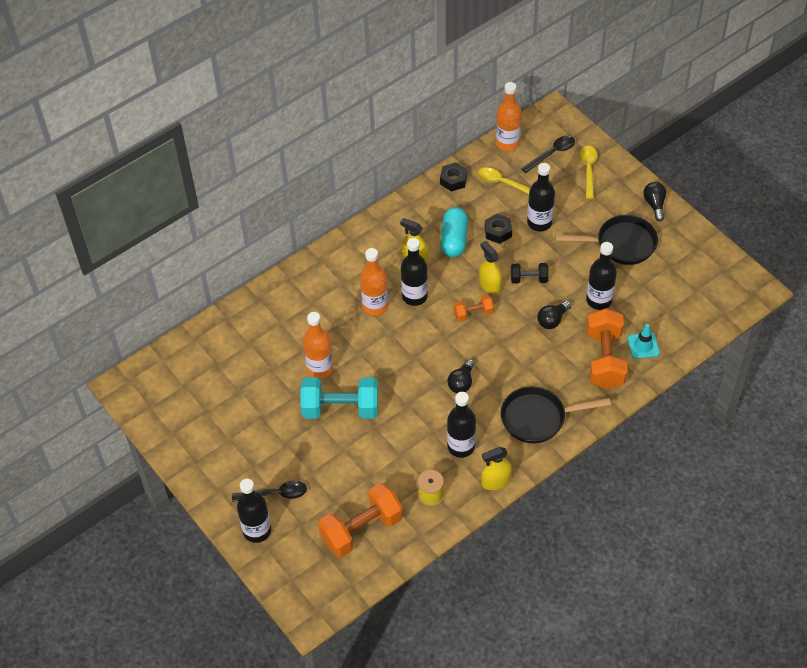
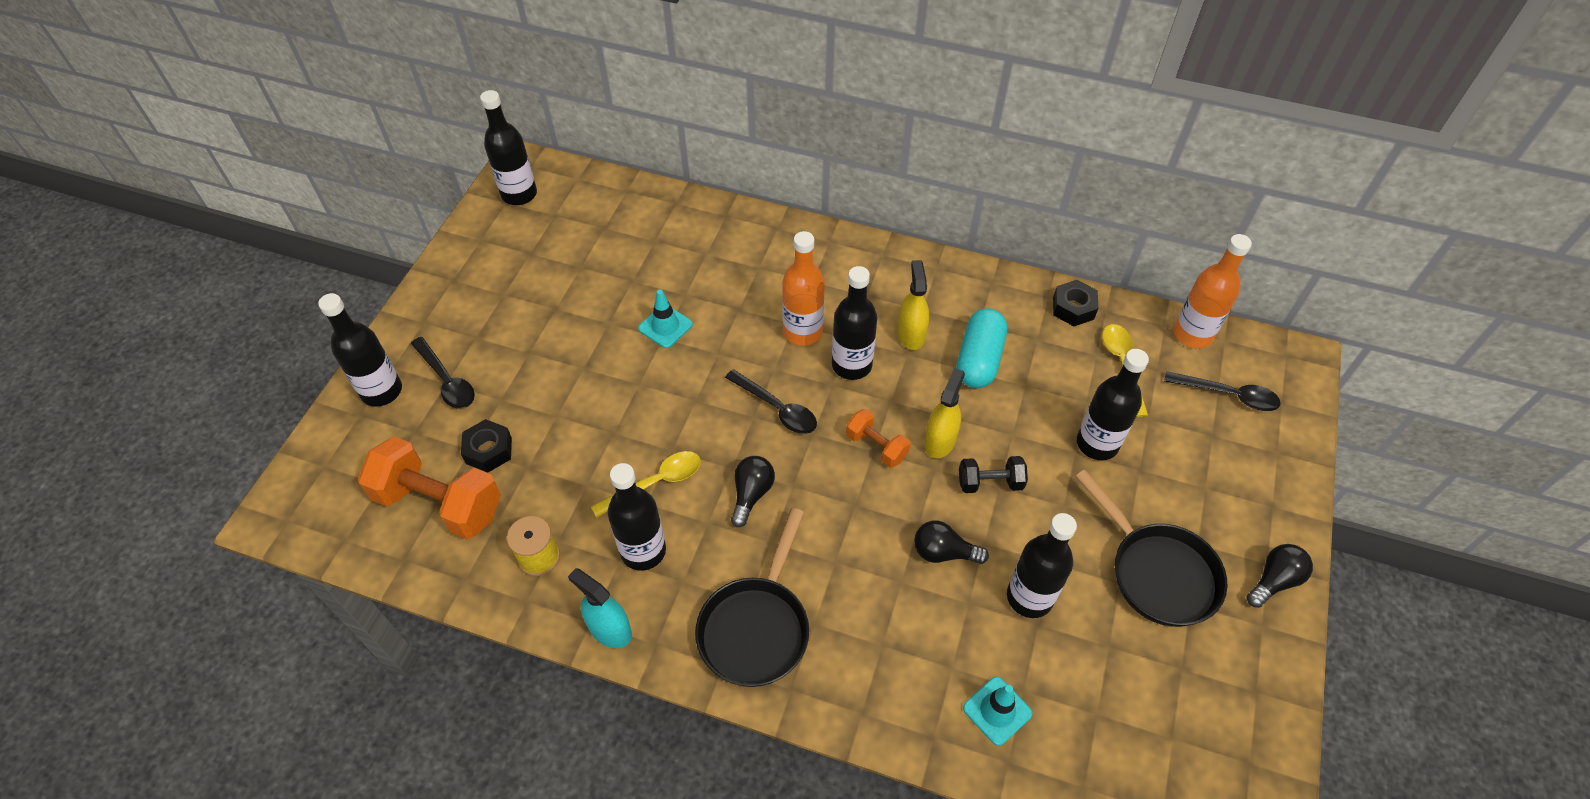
camera: 55 degrees right, 0 degrees up
turquoise dumbbell [301,377,378,419] -> none
orange bottle [303,312,333,379] -> turquoise traffic cone [638,289,693,348]
turquoise capsule [441,207,468,257] -> turquoise capsule turned 45 degrees counterclockwise [956,308,1007,388]
black light bulb [447,359,474,393] -> black light bulb turned 120 degrees clockwise [731,456,775,527]
yellow spray bottle [481,447,512,490] -> turquoise spray bottle [568,568,632,648]
black nut [485,214,512,244] -> black nut moved to [461,419,512,473]
black pan [501,386,611,444] -> black pan turned 120 degrees counterclockwise [695,508,809,687]
black dumbbell [511,263,549,284] -> black dumbbell turned 60 degrees counterclockwise [959,456,1028,493]
yellow spoon [580,146,598,199] -> yellow spoon moved to [591,451,701,518]
orange dumbbell [587,308,628,389] -> none
none -> black bottle [480,90,537,205]
none -> black spoon [725,369,817,434]

